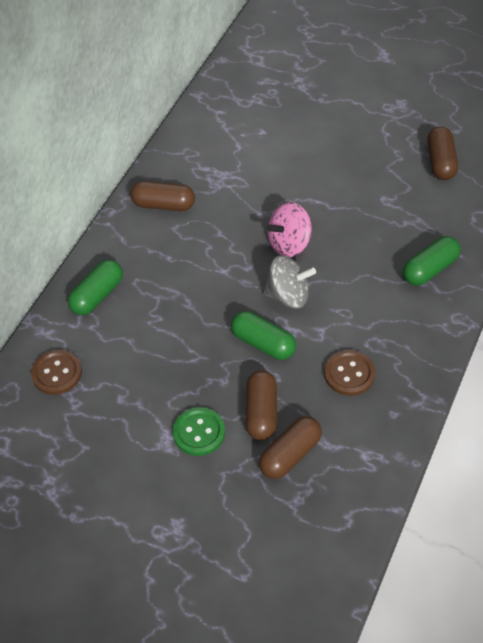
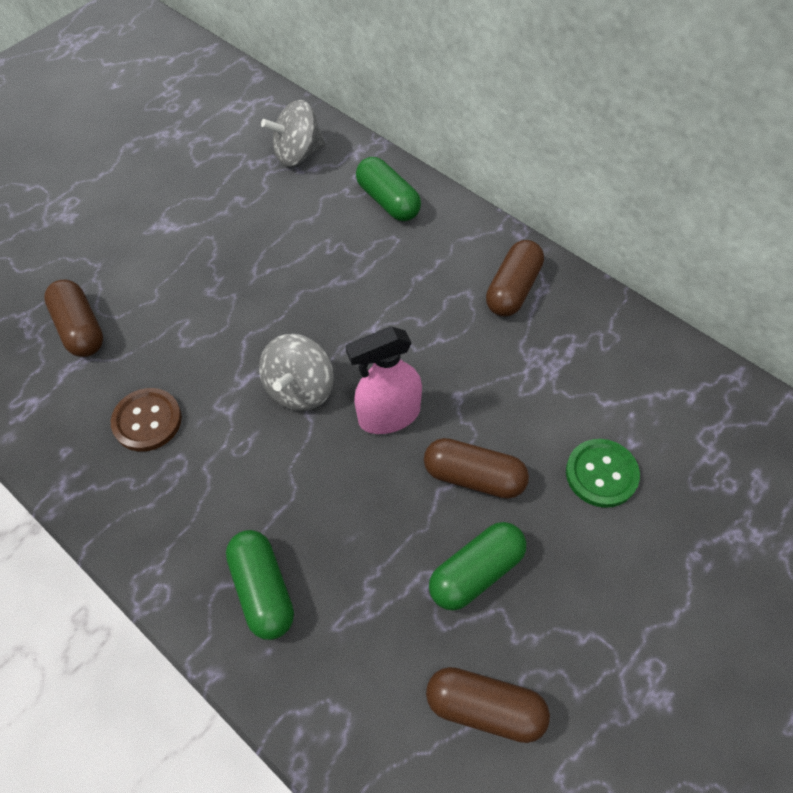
camera: 105 degrees right, 5 degrees up
brown button [31,350,82,395] -> grey spinning top [261,100,325,167]
green button [173,407,225,456] -> green button moved to [566,439,640,508]
green capsule [231,311,296,360] -> green capsule moved to [429,522,526,611]
brown capsule [246,370,277,440] -> brown capsule moved to [424,438,529,499]
pink spinning top [267,202,312,257] -> pink spray bottle [345,327,422,434]

